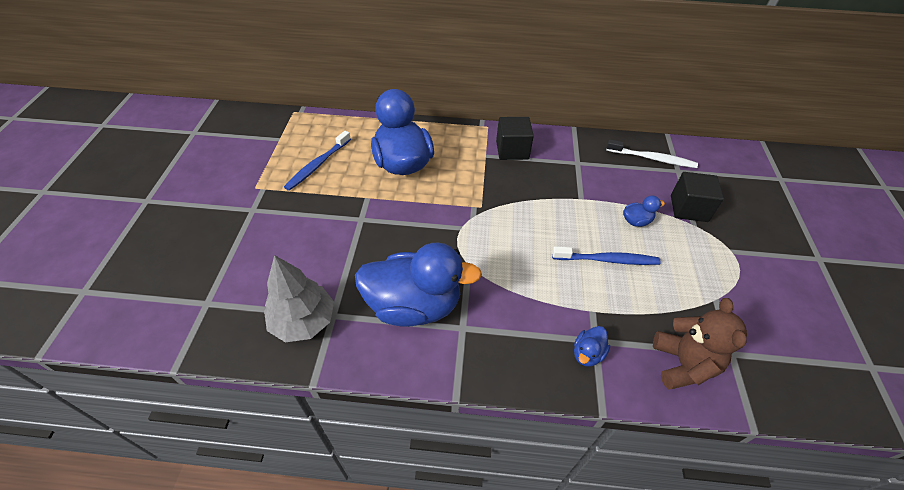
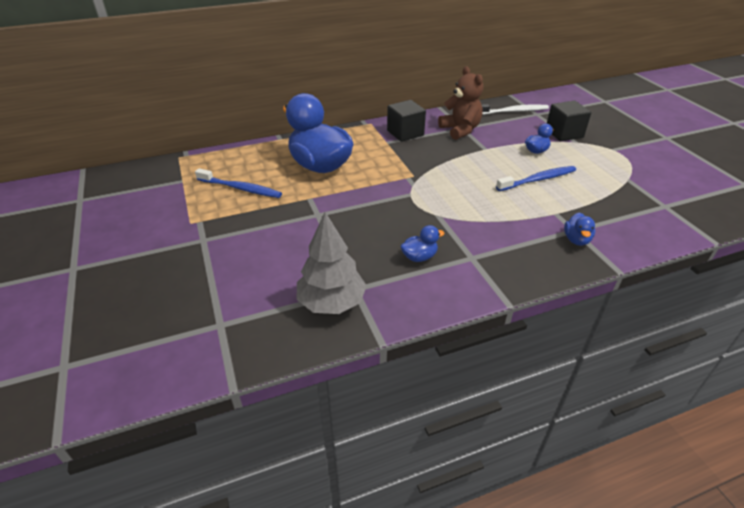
camera: 25 degrees left, 10 degrees down
blue toothbrush [284,131,351,191] -> blue toothbrush turned 75 degrees counterclockwise [195,168,282,198]
blue duck [355,243,482,327] -> blue duck [400,225,445,262], size x0.41
brown teddy bear [653,298,747,390] -> brown teddy bear moved to [438,66,483,140]

